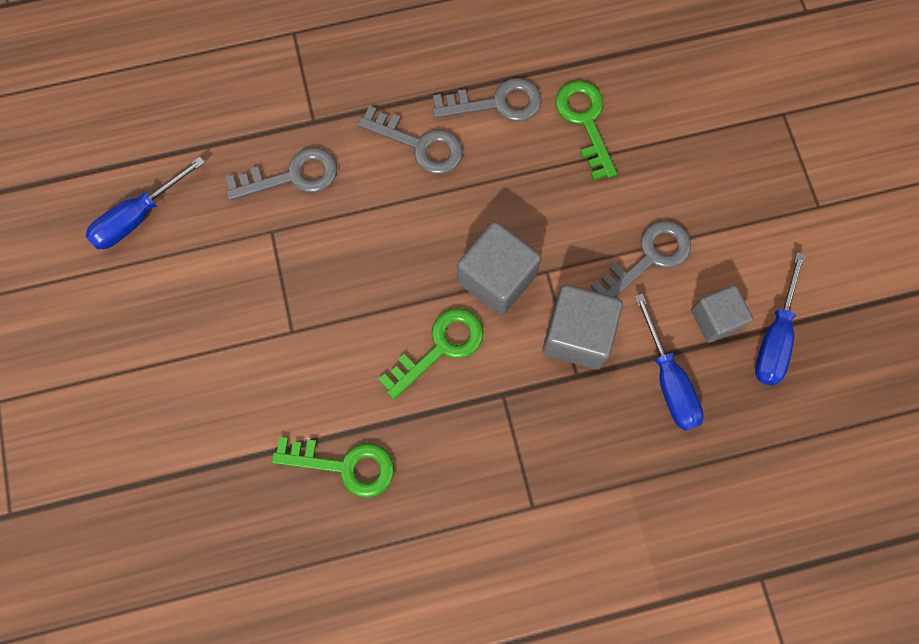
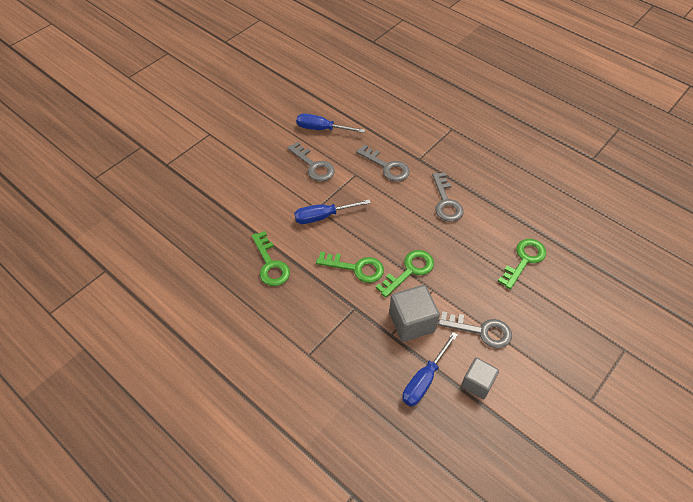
camera: 55 degrees right, 20 degrees down
grey key [433,78,541,122] -> grey key moved to [287,141,335,181]
grey cube [457,221,541,315] -> green key [376,250,434,297]
blue screwdriver [755,252,806,386] -> blue screwdriver moved to [294,199,371,224]

